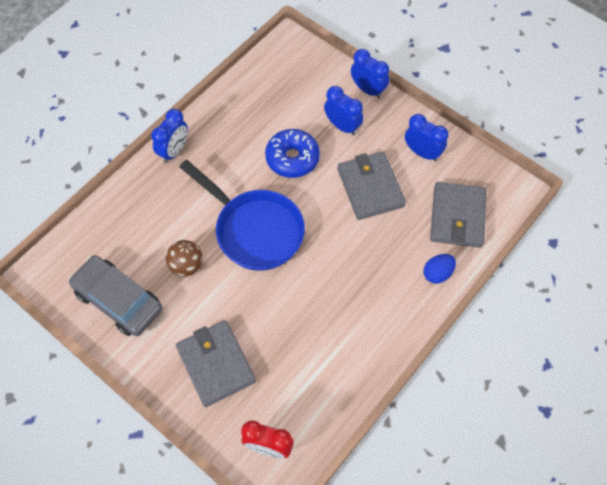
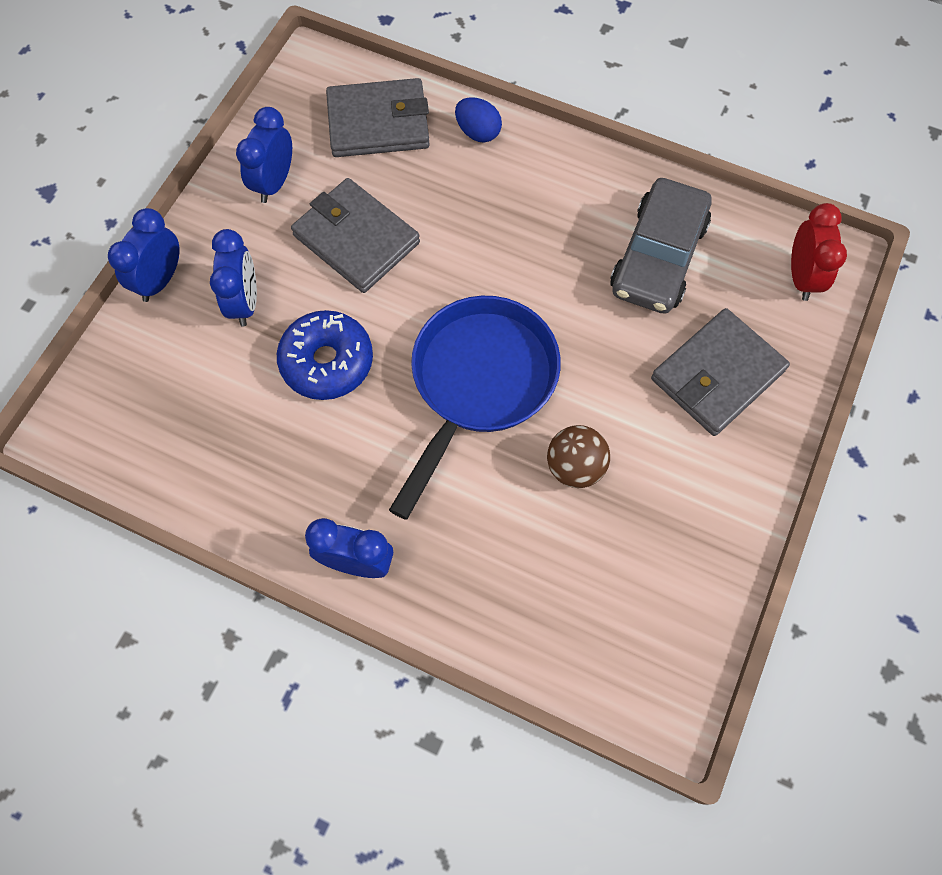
camera: 105 degrees left, 5 degrees up
grey car [69,255,163,336] -> grey car moved to [610,178,712,314]
blue clock [324,86,363,136] -> blue clock turned 150 degrees clockwise [210,229,257,326]
grey wallet [337,152,406,220] -> grey wallet turned 75 degrees clockwise [291,178,420,293]

